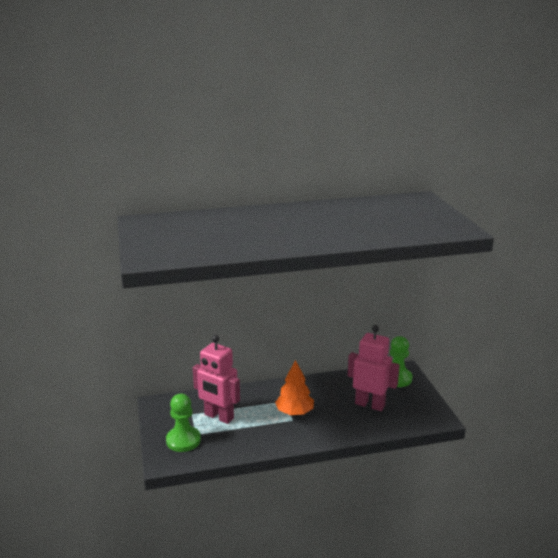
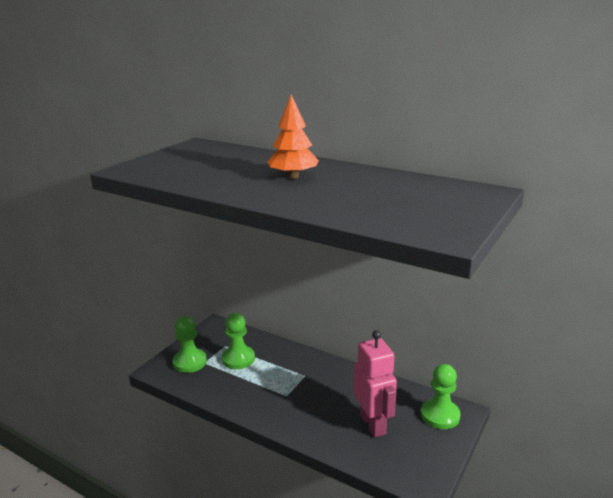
camera: 45 degrees right, 0 degrees up
pink robot [193,335,240,424] -> green pawn [222,313,255,369]
orange tree [275,360,314,415] -> orange tree moved to [268,94,319,179]

